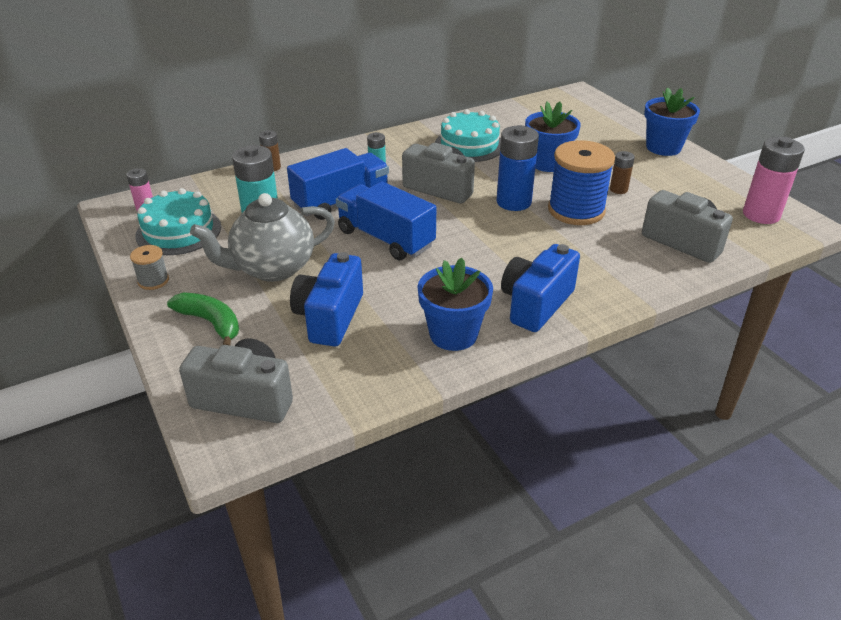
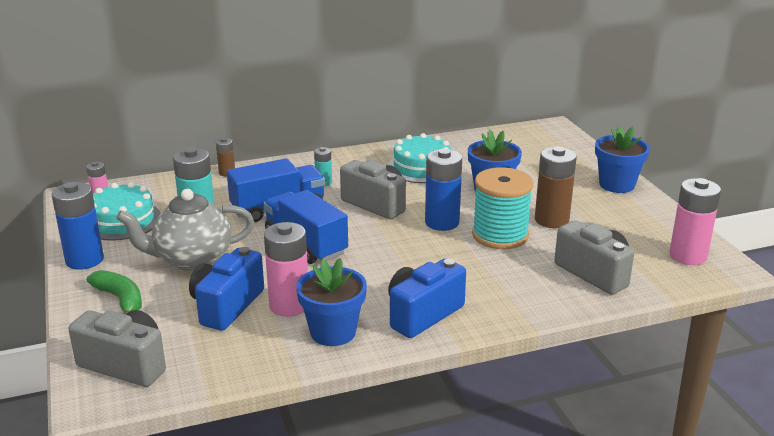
camera: 10 degrees right, 10 degrees down
grey spool [130,245,169,290] -> blue battery [52,182,104,270]
blue spool [548,140,615,225] -> turquoise spool [472,167,534,249]
brown battery [610,151,635,194] -> brown battery [535,146,577,228], size x1.91
none -> pink battery [264,222,308,317]

